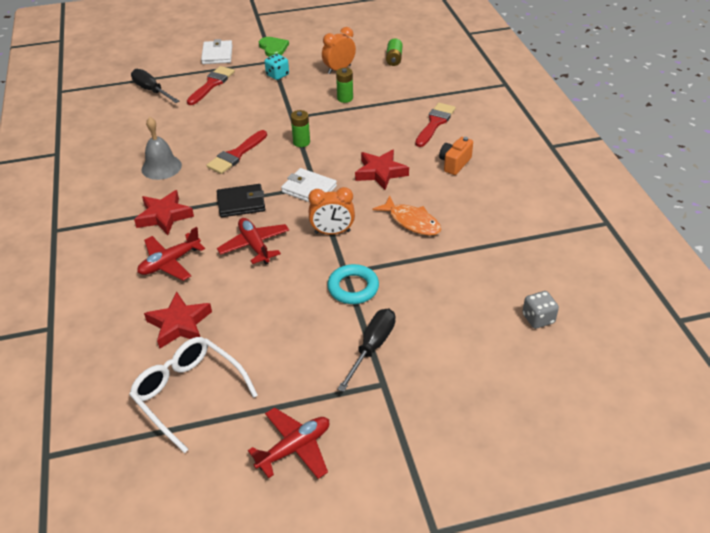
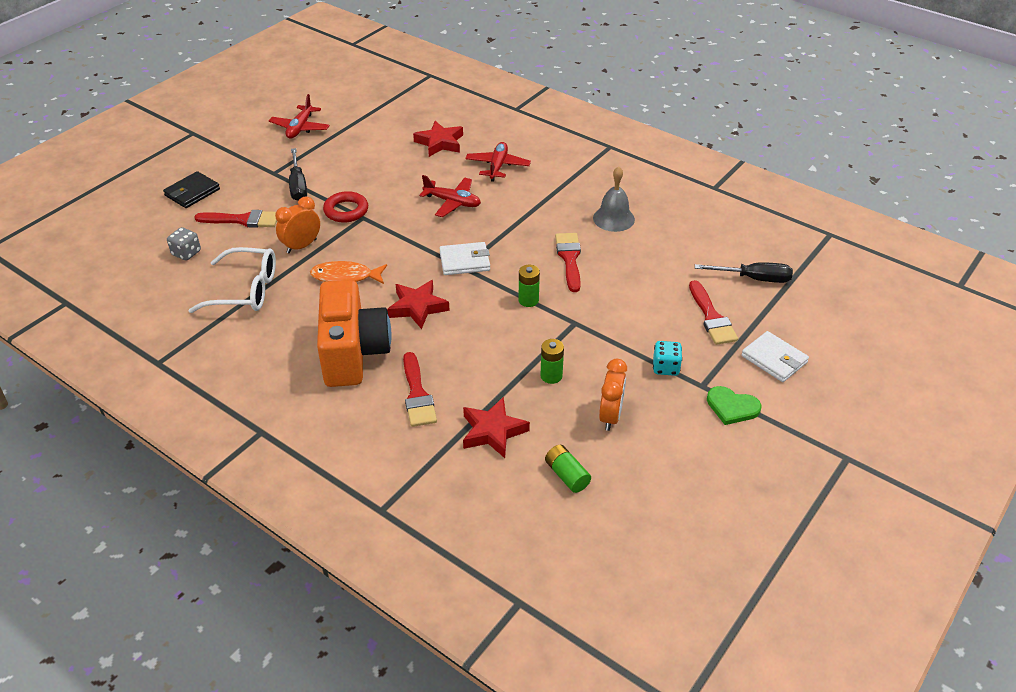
camera: 140 degrees right, 0 degrees up
white glasses [129,337,258,453] -> white glasses moved to [188,247,276,313]
red star [134,190,194,235] -> red star moved to [463,397,530,458]
black wallet [217,184,265,217] -> black wallet moved to [163,171,220,208]
orange clock [308,187,355,235] -> orange clock moved to [275,196,320,254]
turquoise ring [327,264,379,304] -> red ring [323,191,368,223]
orange camera [439,137,473,175] -> orange camera [317,280,391,387], size x2.19
none -> red brush [195,210,277,228]

